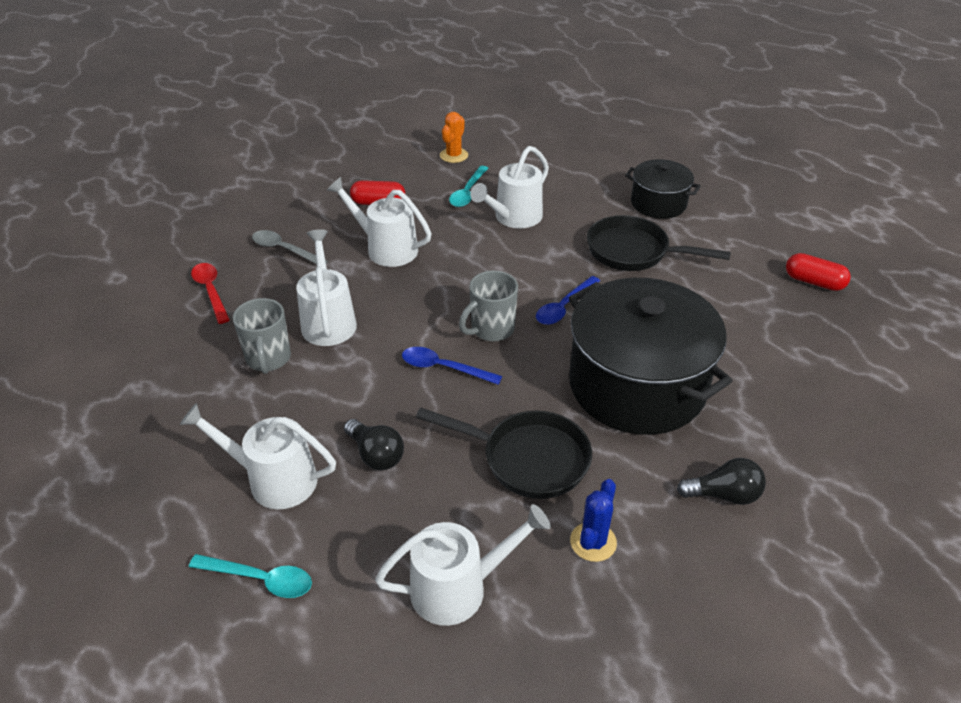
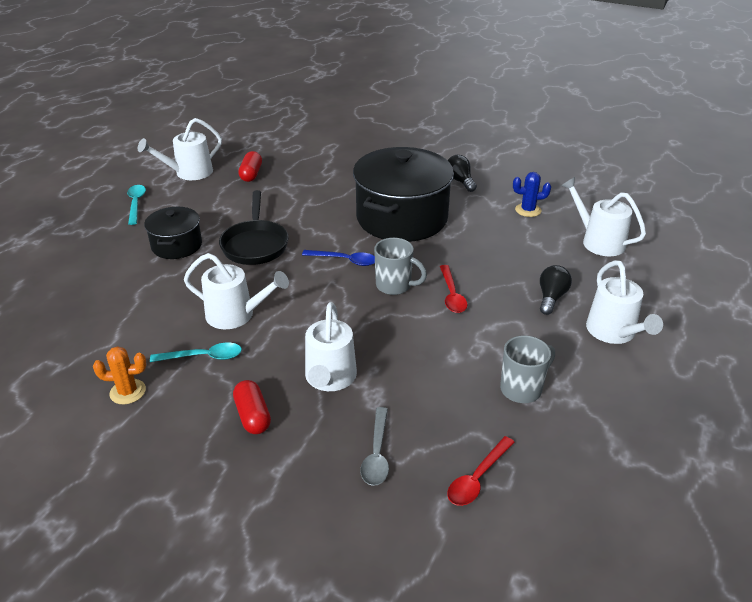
camera: 115 degrees left, 5 degrees down
turquoise spoon [189,554,312,598] -> turquoise spoon moved to [127,185,146,225]
white watering can [296,229,357,346] -> white watering can moved to [138,118,222,180]
blue spoon [402,347,502,385] -> red spoon [440,265,467,313]
black pan [416,407,592,499] -> none

